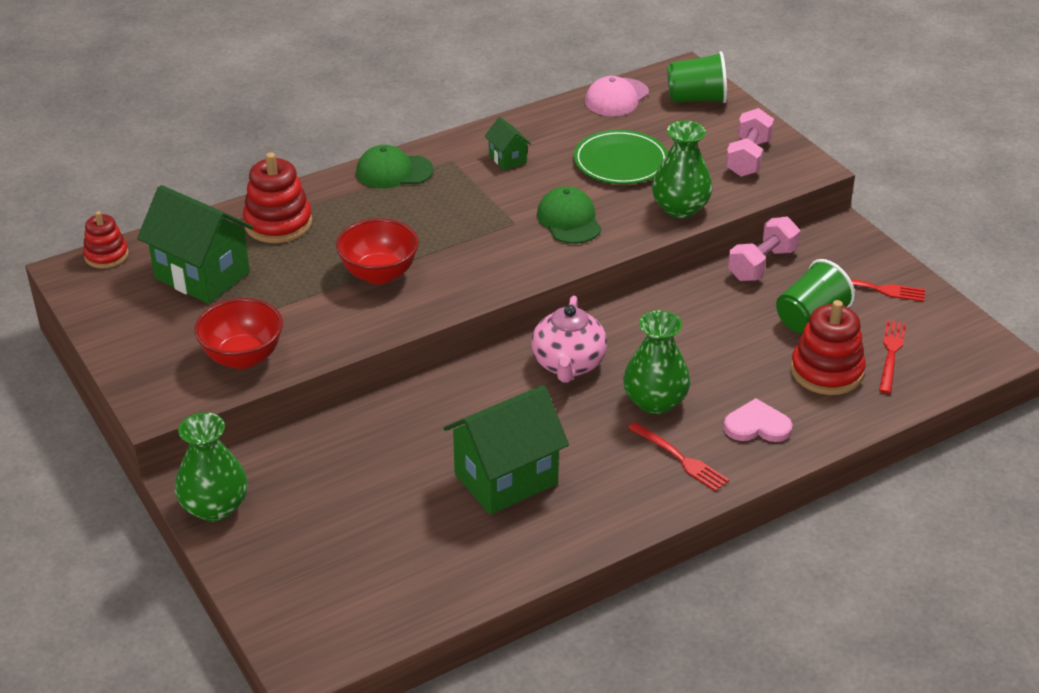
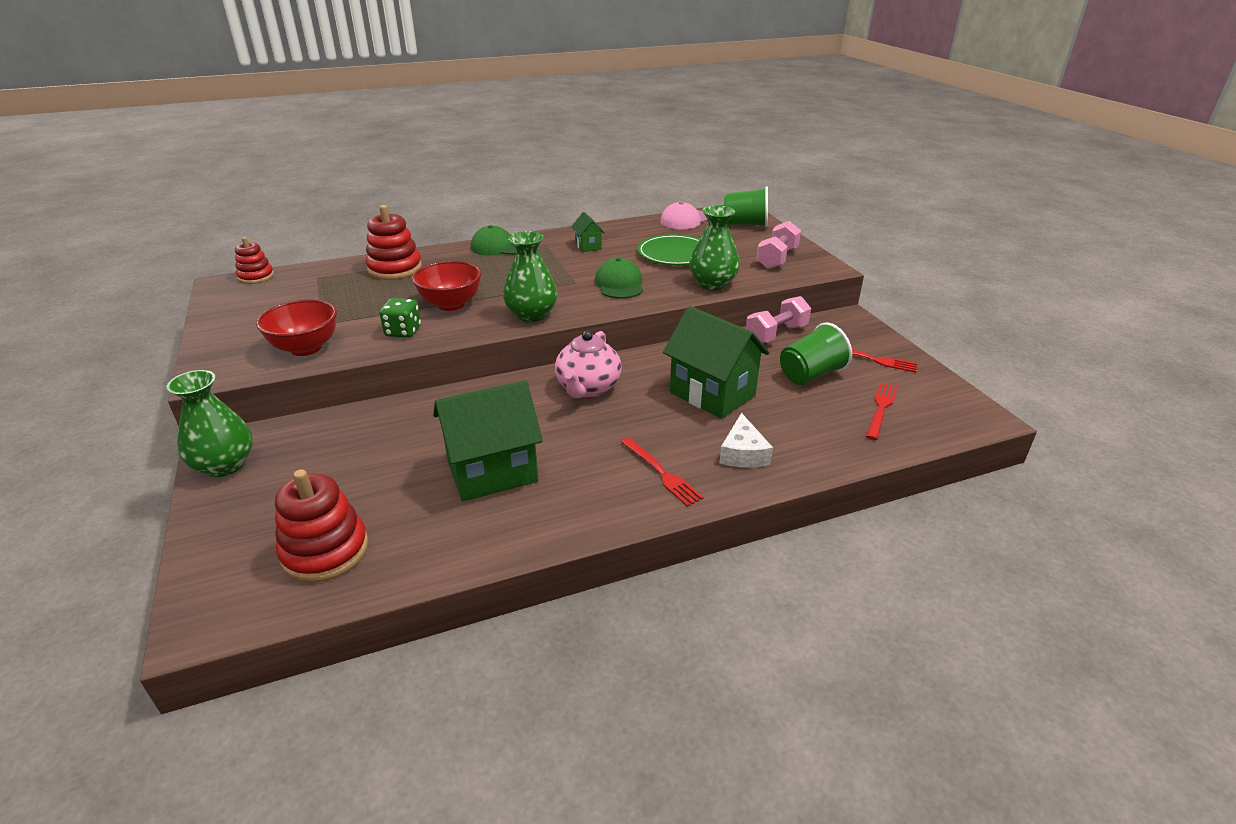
camera: 10 degrees right, 5 degrees down
green house [137,185,254,304] -> green house moved to [663,306,770,419]
green vase [623,310,690,414] -> green vase moved to [503,231,557,322]
pink heart [724,398,793,442] -> white cheese [719,413,773,468]
red stacking toy [791,300,866,395] -> red stacking toy moved to [275,469,368,583]
none -> green dice [380,298,421,338]

